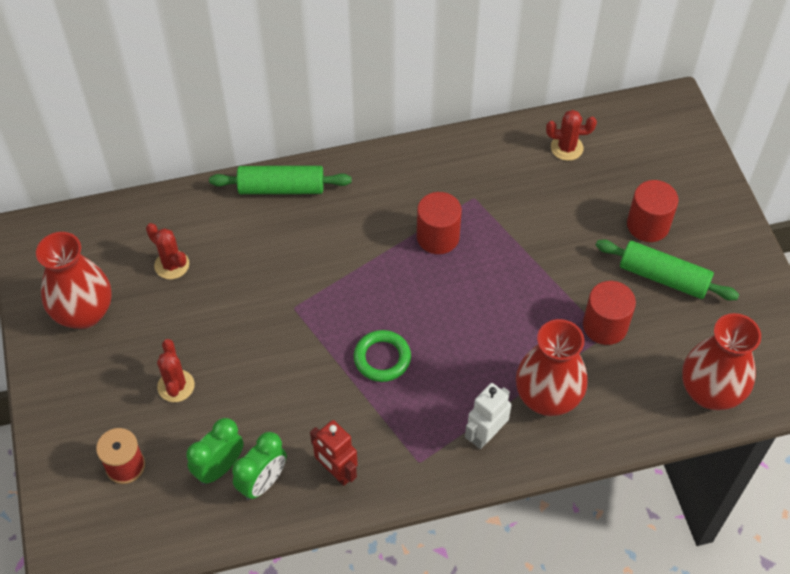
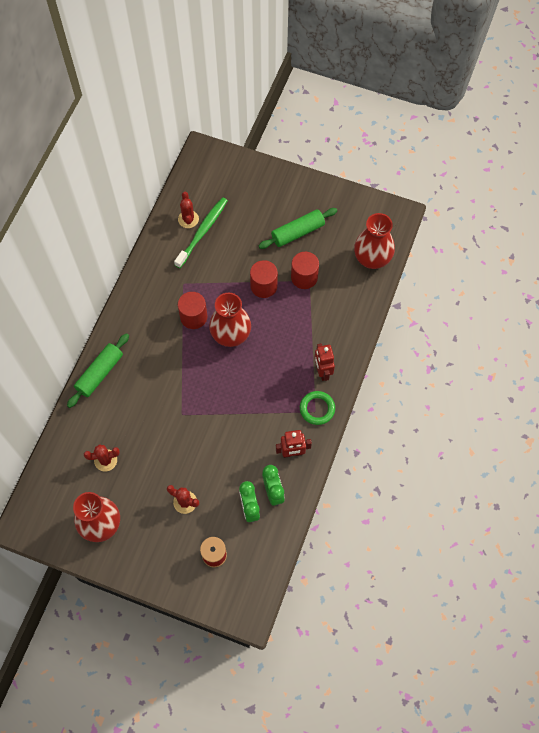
camera: 55 degrees left, 10 degrees up
green ring [354,330,411,382] -> green ring moved to [300,391,335,425]
white robot [465,383,511,449] -> red robot [314,343,335,381]
red vase [516,319,588,416] -> red vase moved to [209,293,251,347]
red cactus [546,110,597,161] -> red cactus turned 45 degrees counterclockwise [178,192,199,228]
red cylinder [627,180,679,242] -> red cylinder moved to [250,260,278,298]
none -> green toothbrush [174,197,228,268]

